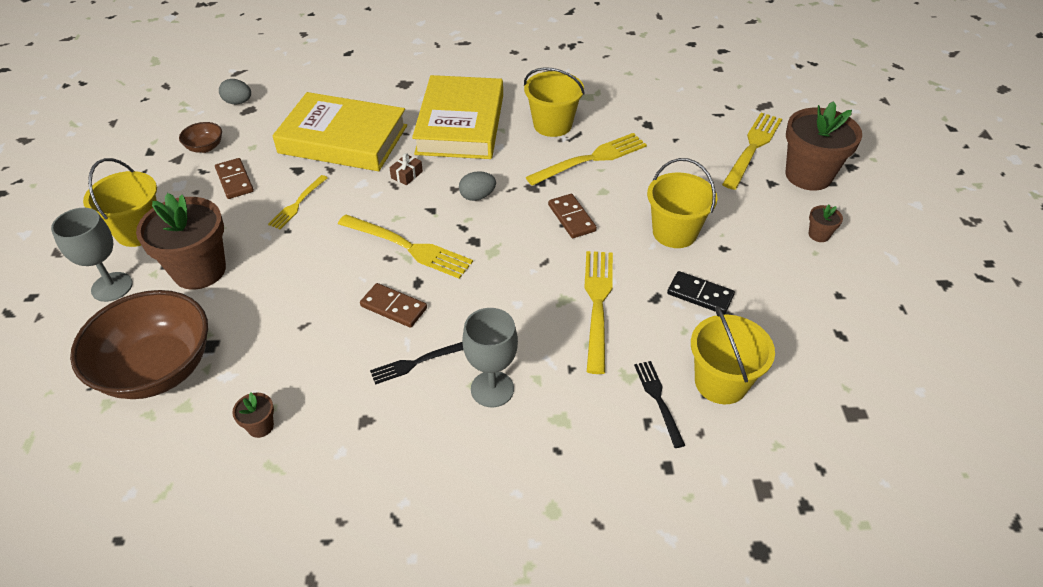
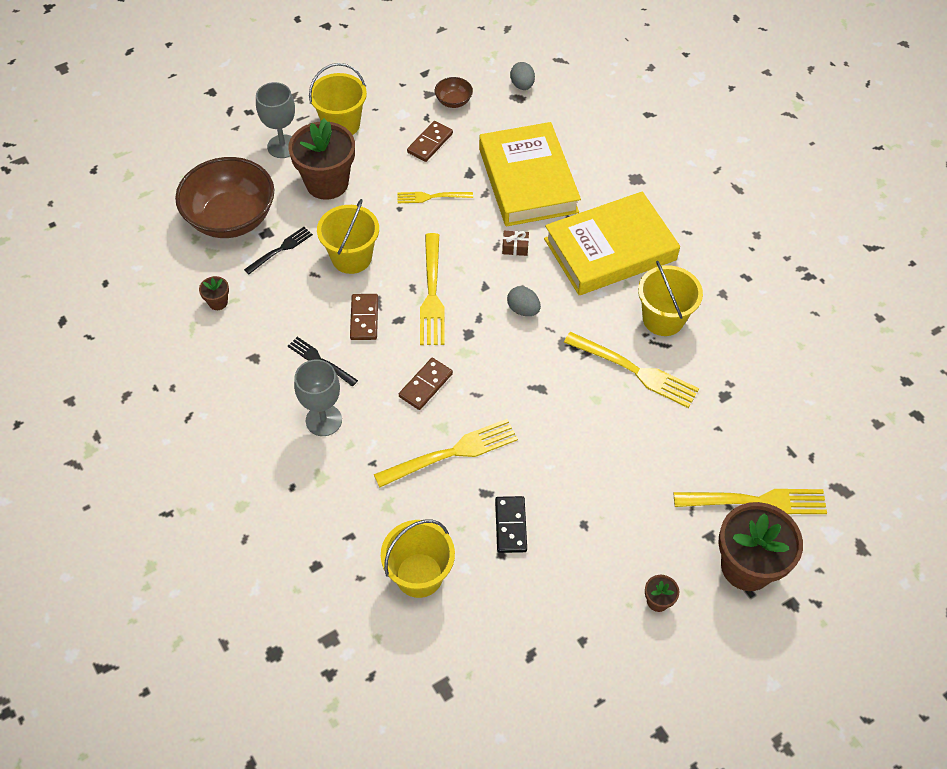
camera: 60 degrees right, 10 degrees up
brown domino [548,194,597,238] -> brown domino moved to [399,358,453,410]
black fork [634,361,686,448] -> black fork moved to [244,227,313,274]
yellow bucket [647,158,718,248] -> yellow bucket moved to [317,199,379,274]

